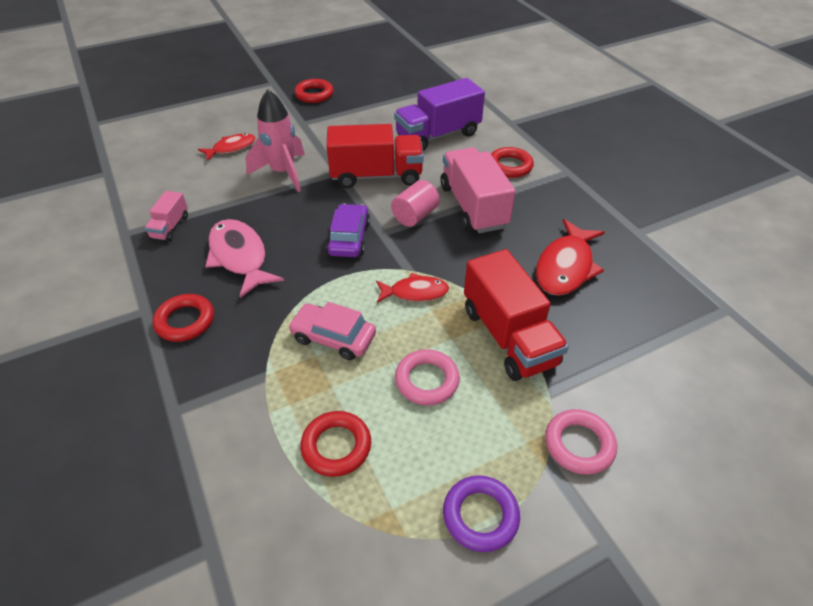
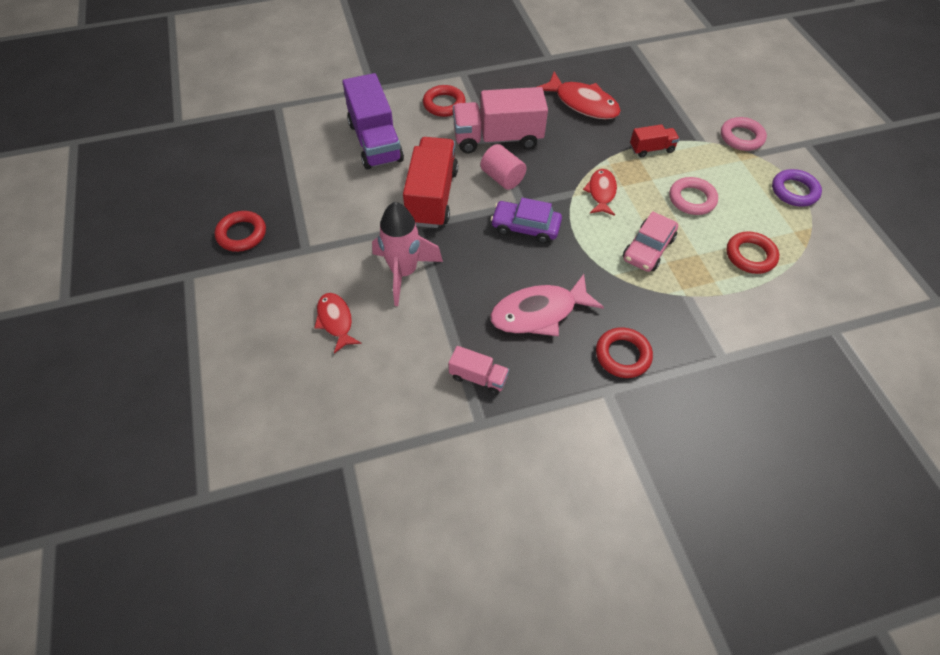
camera: 80 degrees left, 10 degrees up
red truck [464,249,569,381] -> red truck [630,124,680,158], size x0.50

